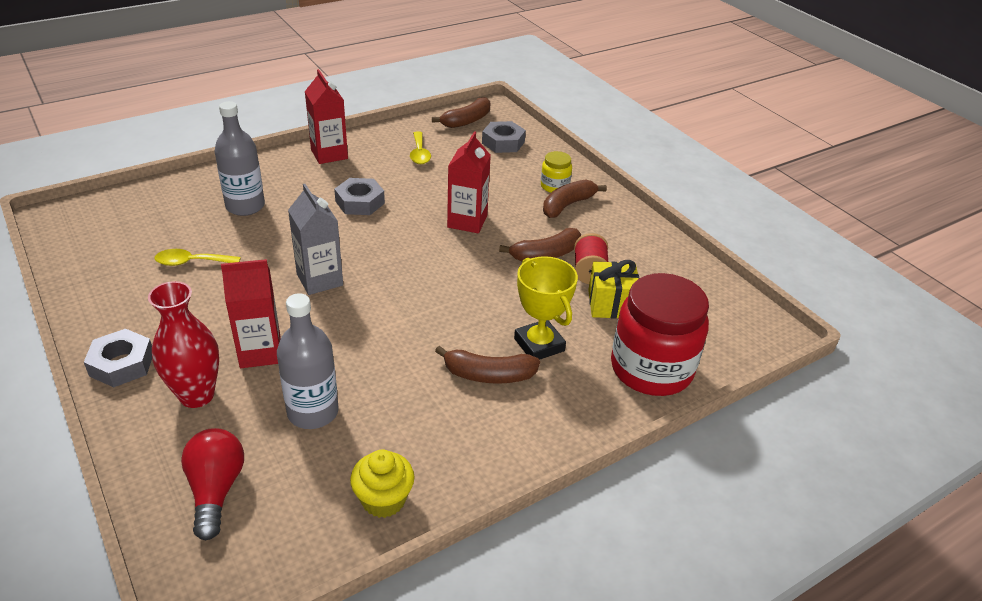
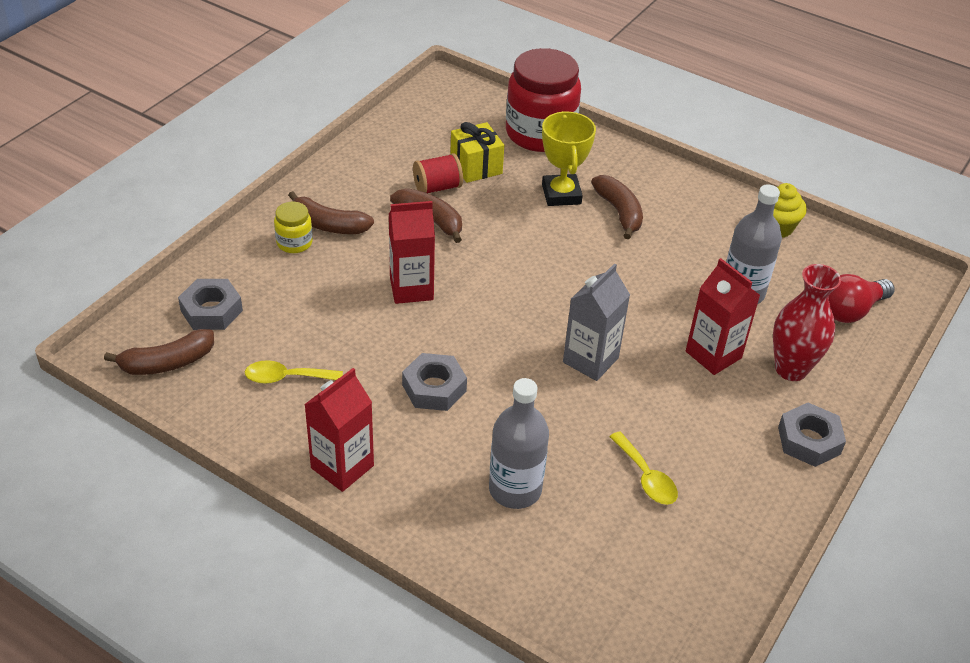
camera: 115 degrees left, 5 degrees up
yellow spoon [410,131,431,164] -> yellow spoon turned 150 degrees counterclockwise [245,360,343,384]
brown banana [432,97,490,128] -> brown banana turned 135 degrees clockwise [104,329,214,375]
yellow trophy [514,256,578,360] -> yellow trophy turned 45 degrees counterclockwise [542,111,596,206]

